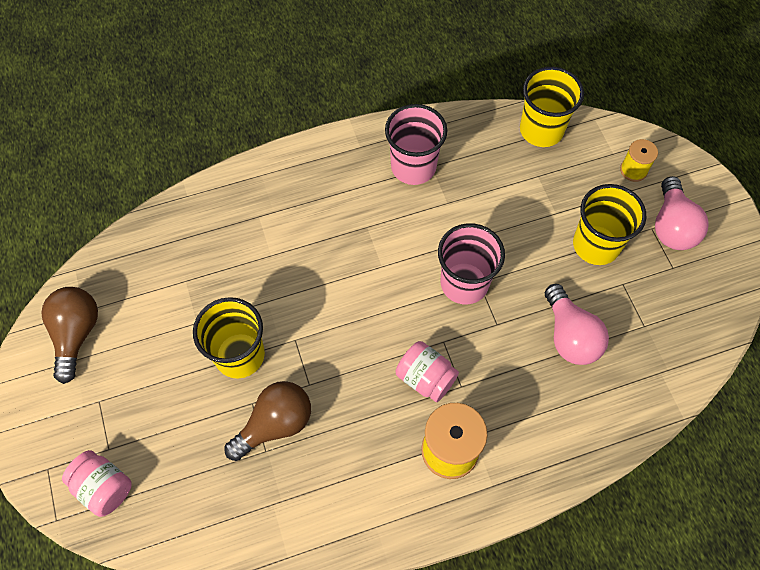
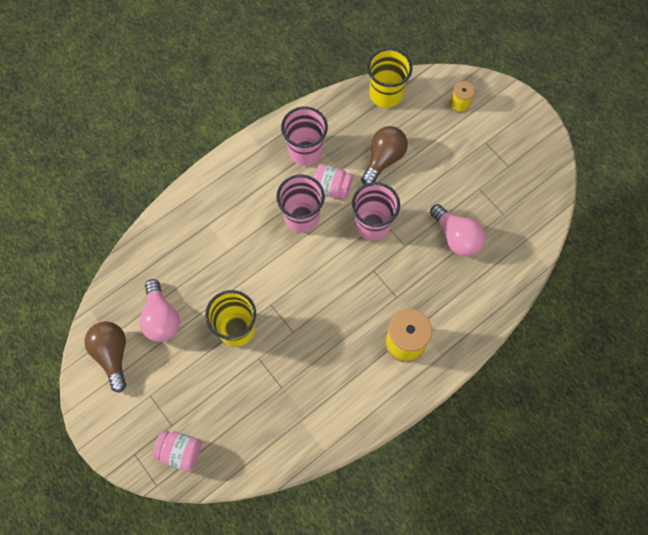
camera: 20 degrees left, 5 degrees up
brown light bulb [225,381,311,461] -> brown light bulb moved to [361,126,408,185]
pink jar [396,341,459,402] -> pink jar moved to [314,164,353,199]
yellow cup [573,184,646,265] -> none
pink light bulb [655,176,709,250] -> pink light bulb moved to [139,279,180,342]
none -> pink cup [276,174,325,233]

